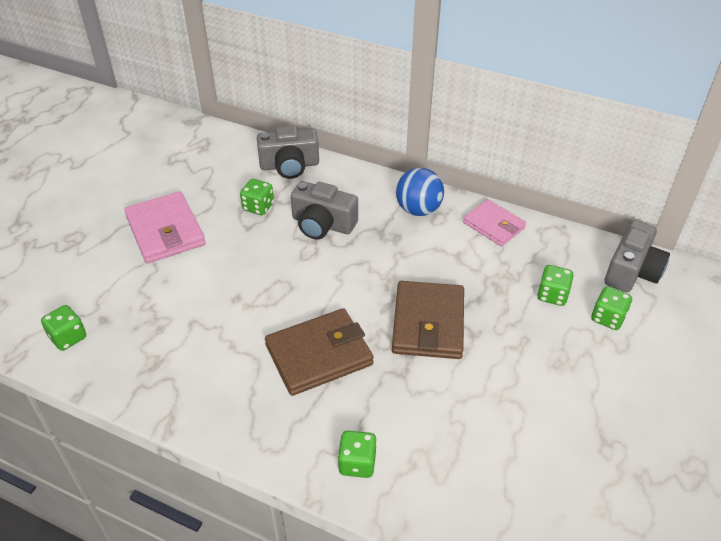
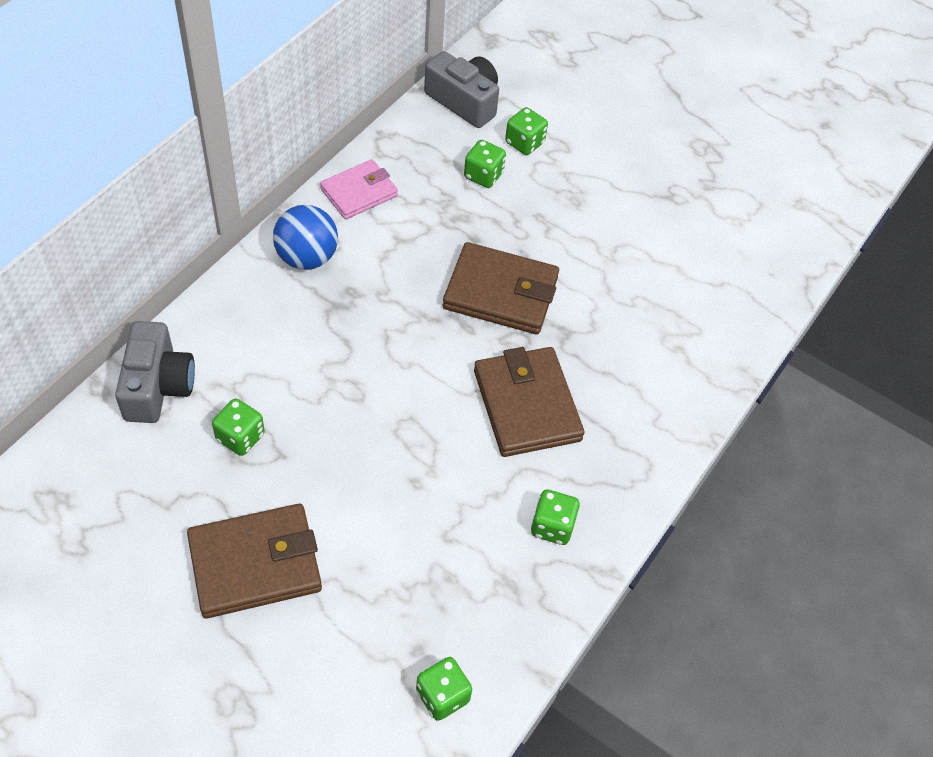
camera: 85 degrees left, 10 degrees up
pink wallet [124,191,206,263] -> brown wallet [187,504,322,619]
grey camera [291,181,358,239] -> none
green dice [338,431,377,478] -> green dice moved to [531,490,580,545]

